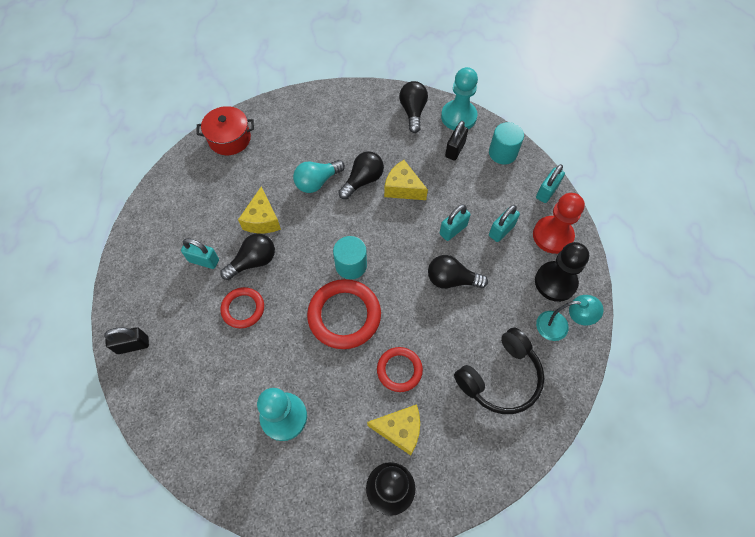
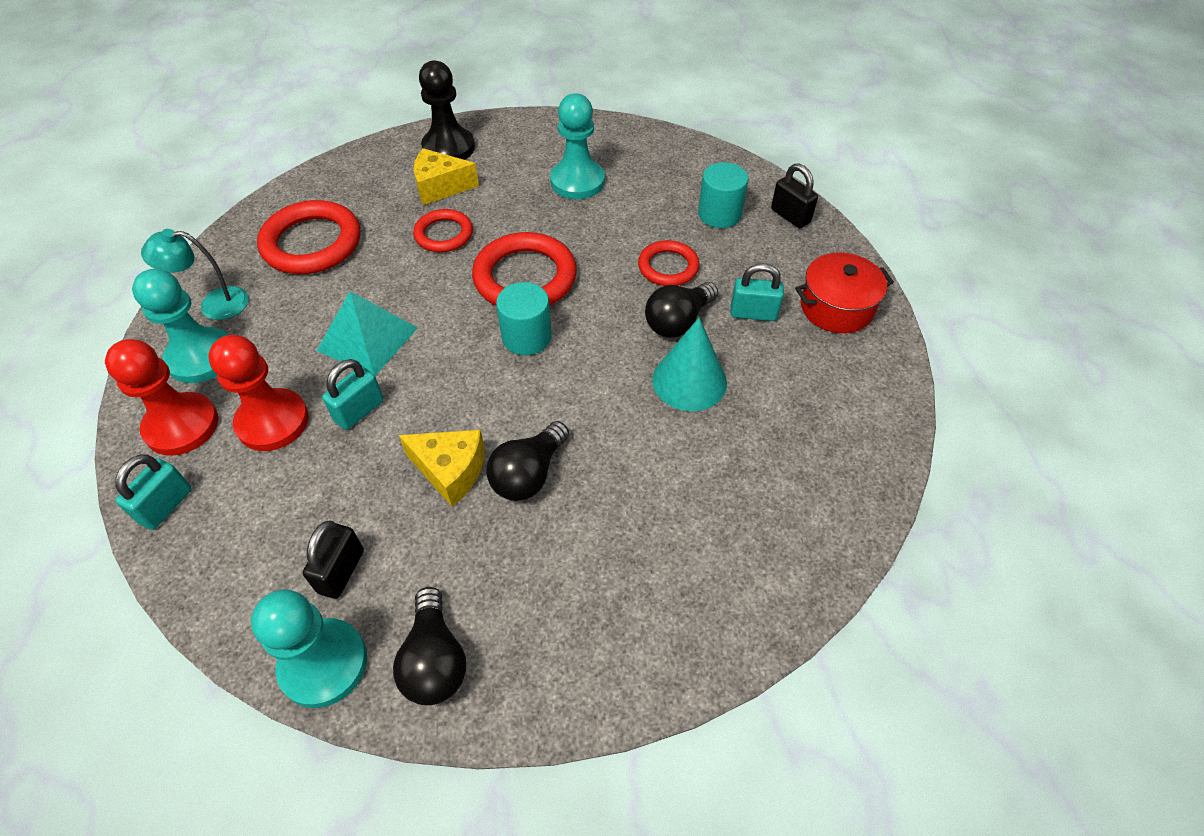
camera: 170 degrees right, 10 degrees down
black padlock [104,327,149,354] -> black padlock turned 75 degrees clockwise [771,163,818,228]
red pot [196,106,254,155] -> red pot moved to [795,253,894,333]
yellow cheese [238,186,281,233] -> turquoise cone [652,317,727,411]
turquoise light bulb [293,160,345,193] -> none
black light bulb [428,255,488,289] -> turquoise pyramid [316,291,418,376]
black headphones [454,327,544,414] -> red ring [257,200,360,274]
turquoise cylinder [489,122,524,164] -> turquoise cylinder moved to [698,162,749,228]
turquoise padlock [489,205,520,242] -> red pawn [208,335,309,451]
black pawn [535,242,589,302] -> turquoise pawn [132,269,228,383]

